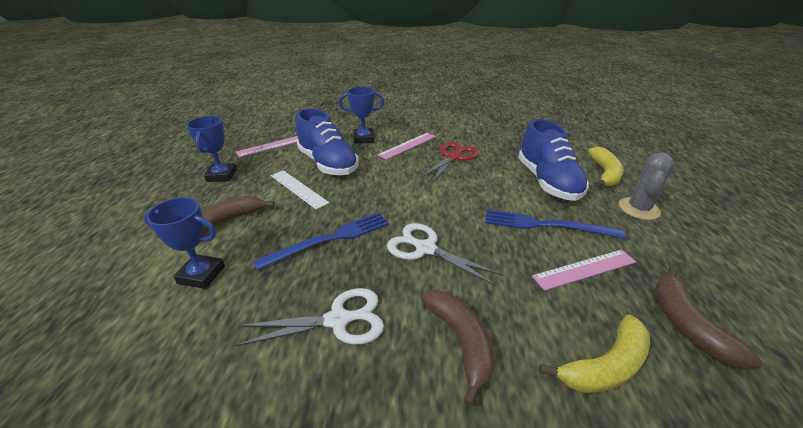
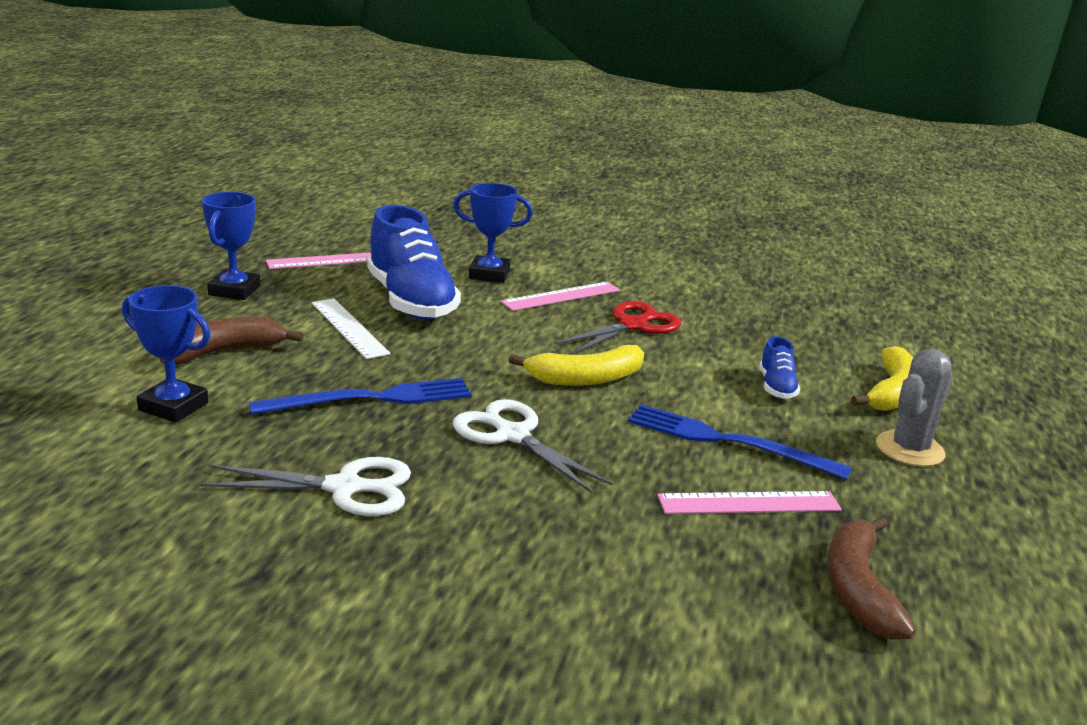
camera: 10 degrees right, 10 degrees down
brown banana [421,290,494,407] -> none
blue shoe [518,119,589,201] -> blue shoe [759,336,800,399], size x0.46
yellow banana [539,314,650,393] -> yellow banana moved to [509,345,644,386]

